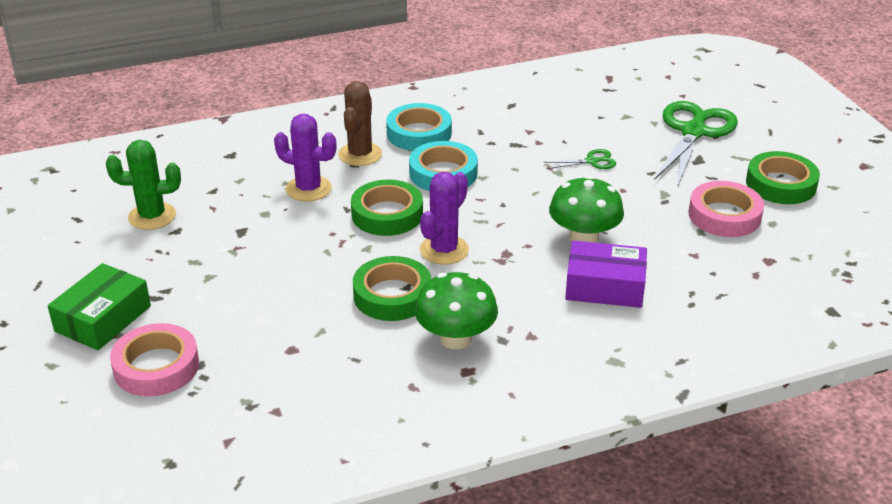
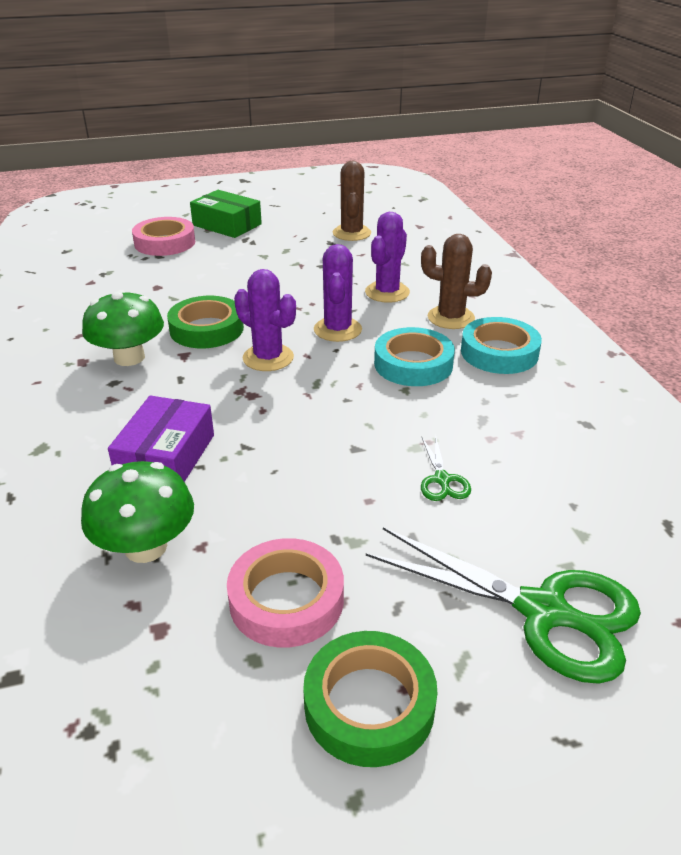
camera: 95 degrees right, 0 degrees up
green cactus [106,140,181,230] -> brown cactus [333,160,371,241]
green tape [351,180,423,236] -> purple cactus [314,244,362,342]
green mushroom [549,176,624,243] -> green mushroom moved to [81,461,194,563]

